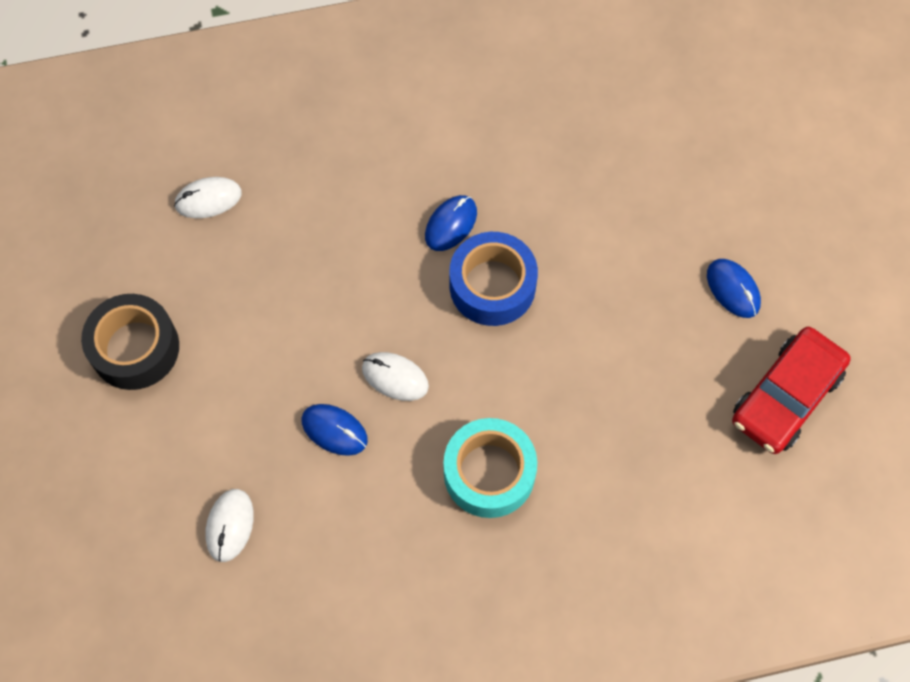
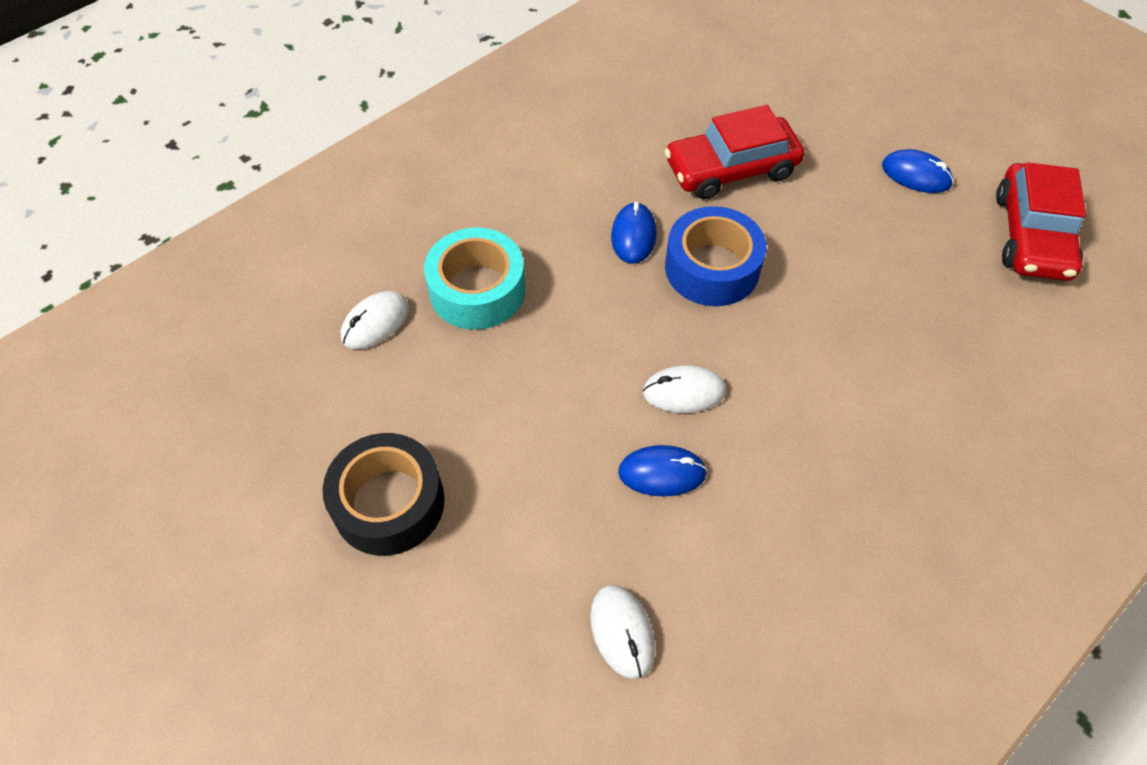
camera: 30 degrees left, 10 degrees down
turquoise tape [443,418,537,518] -> turquoise tape moved to [424,227,525,330]
none -> red car [665,105,804,199]

